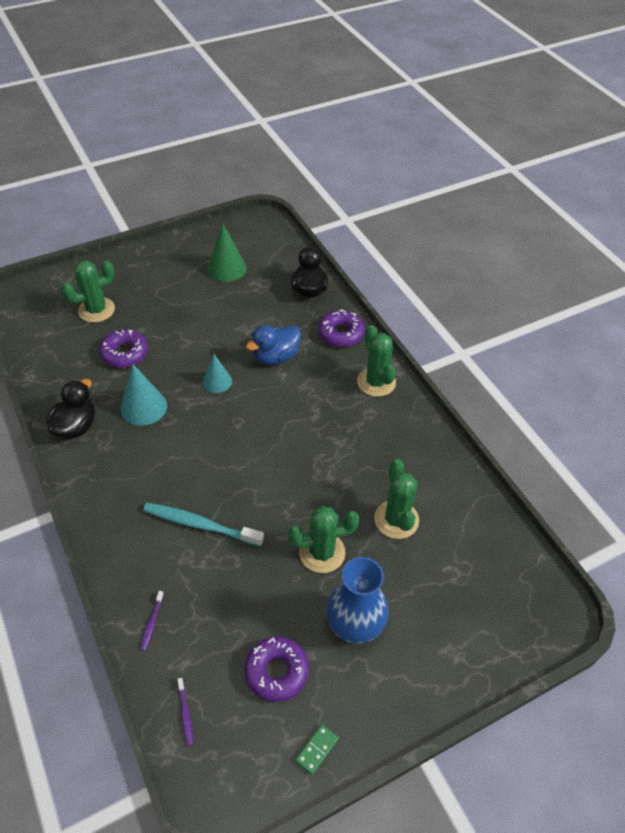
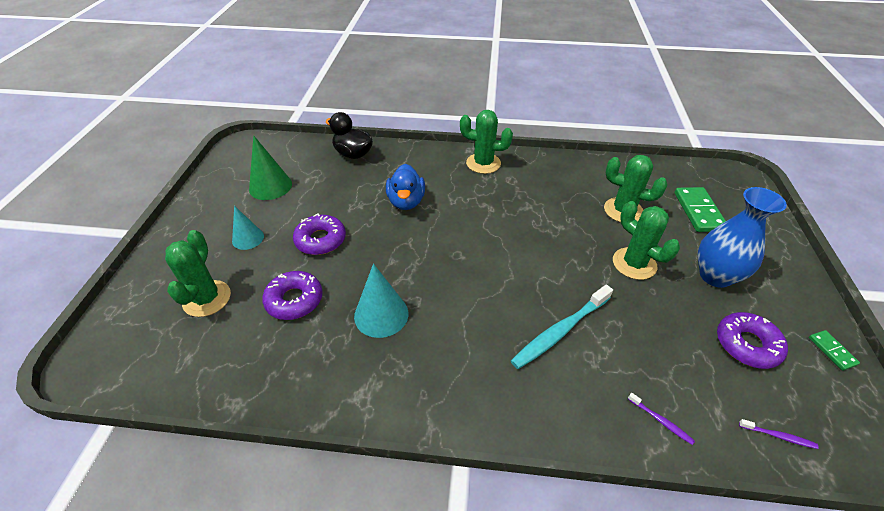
camera: 55 degrees left, 5 degrees down
black duck [46,379,95,439] -> none
turquoise cone [203,354,232,393] -> turquoise cone moved to [232,206,264,250]
green cactus [288,506,360,573] -> green cactus turned 60 degrees counterclockwise [613,201,680,280]
purple donut [318,309,365,347] -> purple donut moved to [293,213,346,255]
none -> green domino [674,187,726,232]

